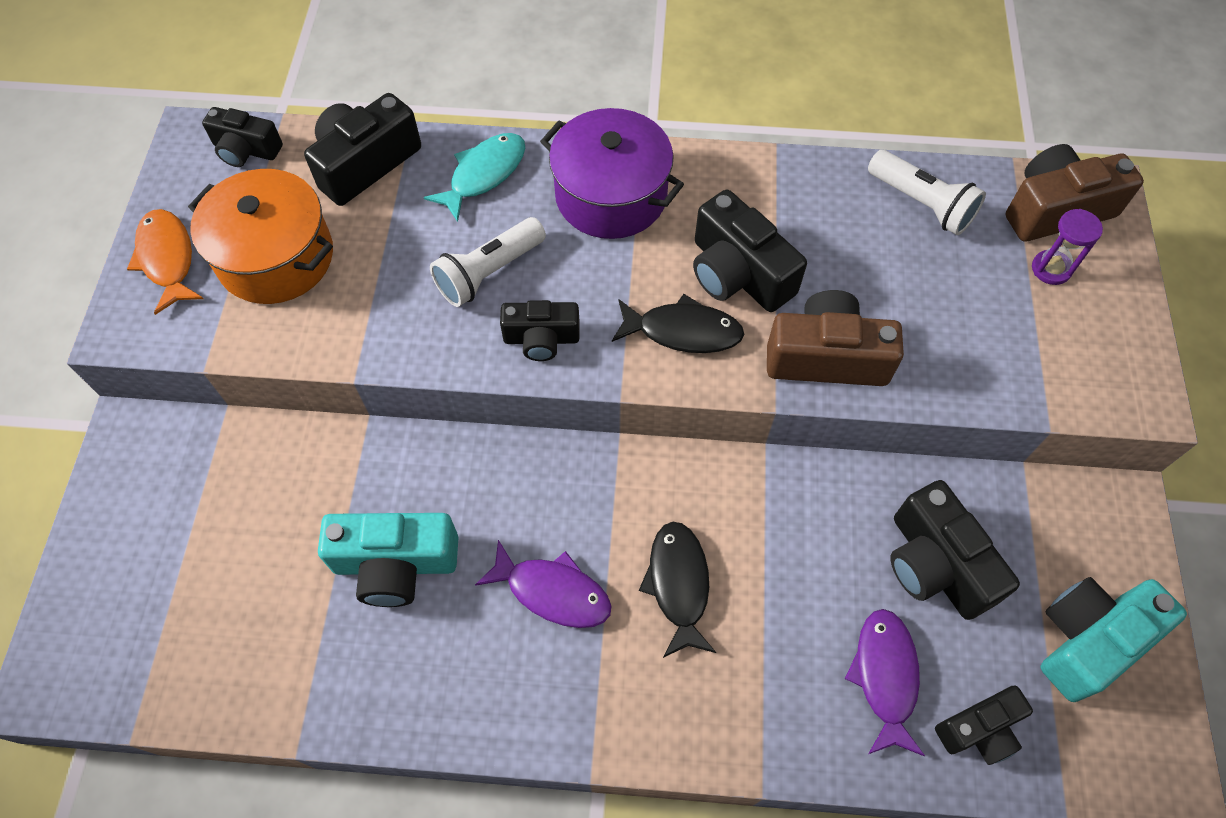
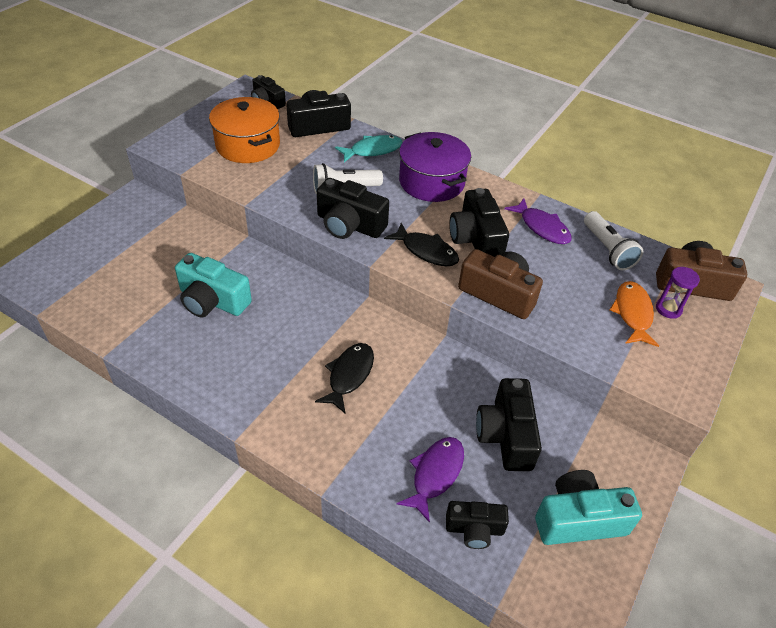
camera: 25 degrees right, 15 degrees down
orange fish [127,209,203,315] -> orange fish moved to [610,281,659,347]
purple fish [475,540,612,628] -> purple fish moved to [505,198,572,244]
black camera [500,300,580,361] -> black camera [317,178,389,239], size x1.58

